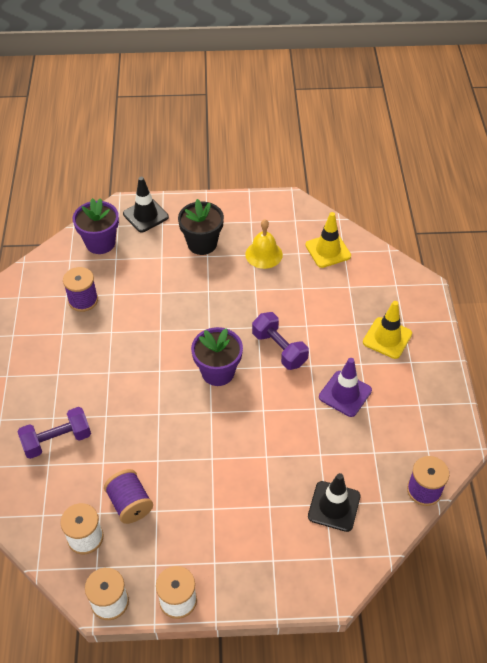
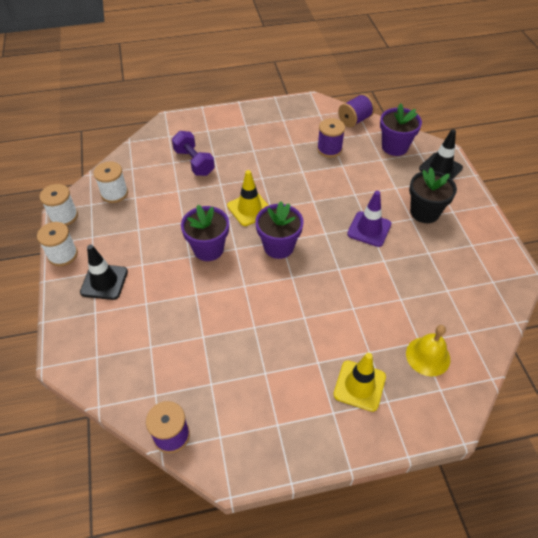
camera: 80 degrees right, 0 degrees up
purple spool [104,469,153,524] -> purple spool moved to [338,94,375,127]
yellow bell [245,219,283,269] -> yellow bell moved to [406,325,450,376]
purple dumbbell [252,312,309,370] -> none
yellow traffic cone [305,212,351,268] -> yellow traffic cone moved to [227,170,269,226]
black traffic cone [308,473,360,532] -> black traffic cone moved to [80,245,128,300]
purple traffic cone [319,358,372,417] -> purple traffic cone moved to [347,191,391,247]
none -> purple flower pot [181,205,229,261]

